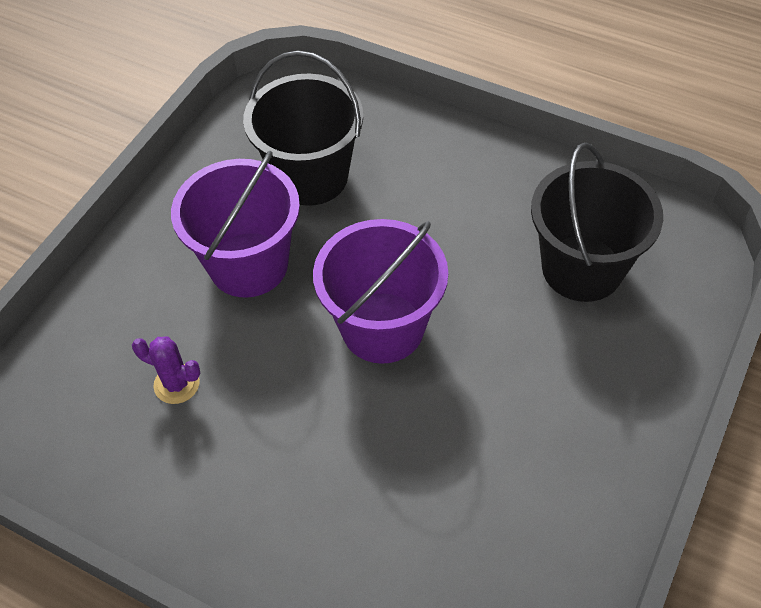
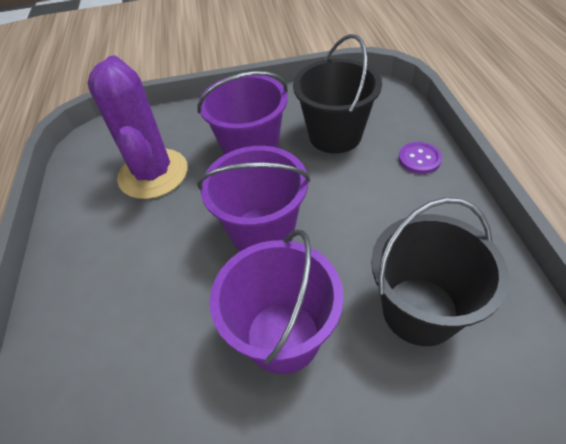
camera: 55 degrees right, 5 degrees down
purple cactus [132,336,201,404] -> purple cactus [87,55,188,199], size x2.39
none -> purple bucket [210,229,344,374]
none -> purple button [398,142,442,174]

